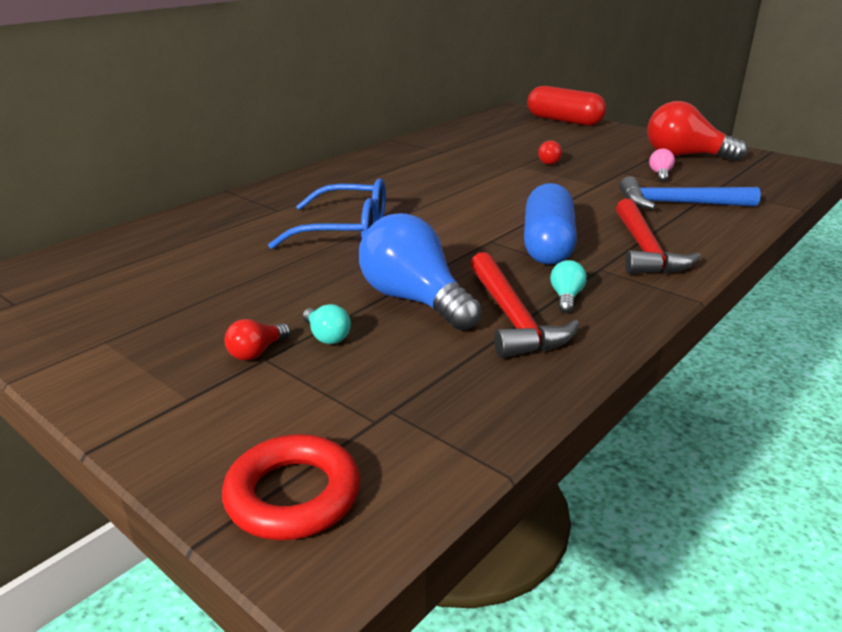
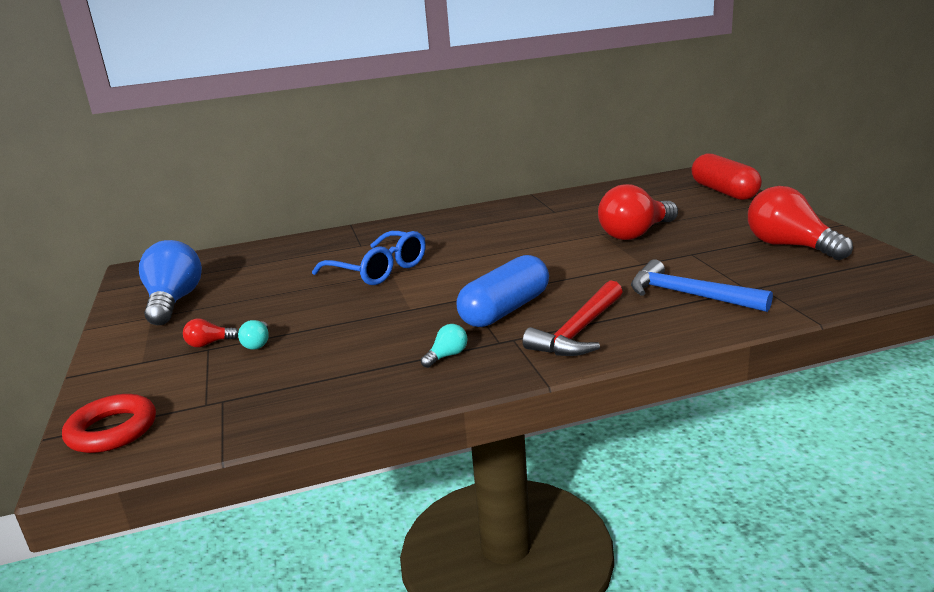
camera: 35 degrees right, 5 degrees down
blue light bulb [359,213,482,331] -> blue light bulb moved to [139,240,202,325]
red hammer [470,252,579,358] -> none
red light bulb [538,141,562,165] -> red light bulb [598,184,678,240], size x2.32
pink light bulb [649,149,675,182] -> none

